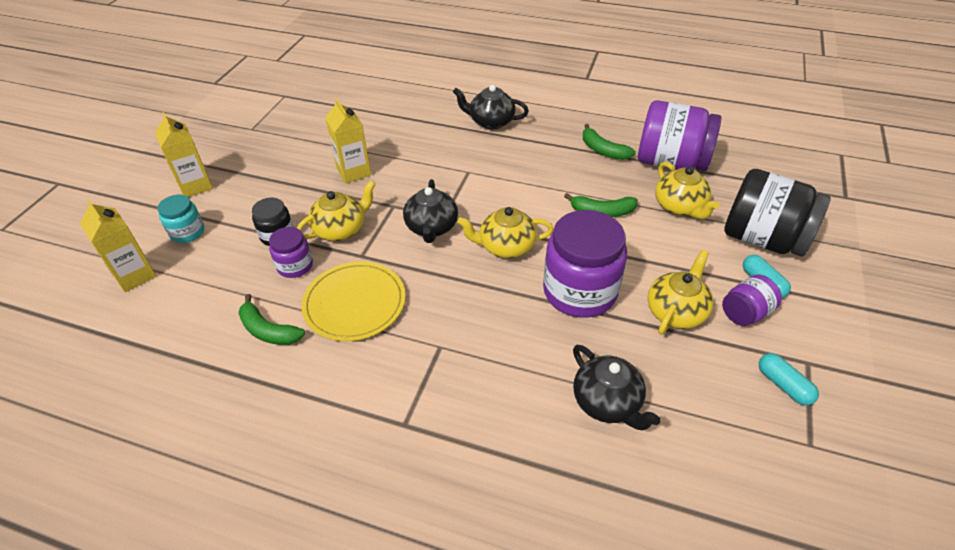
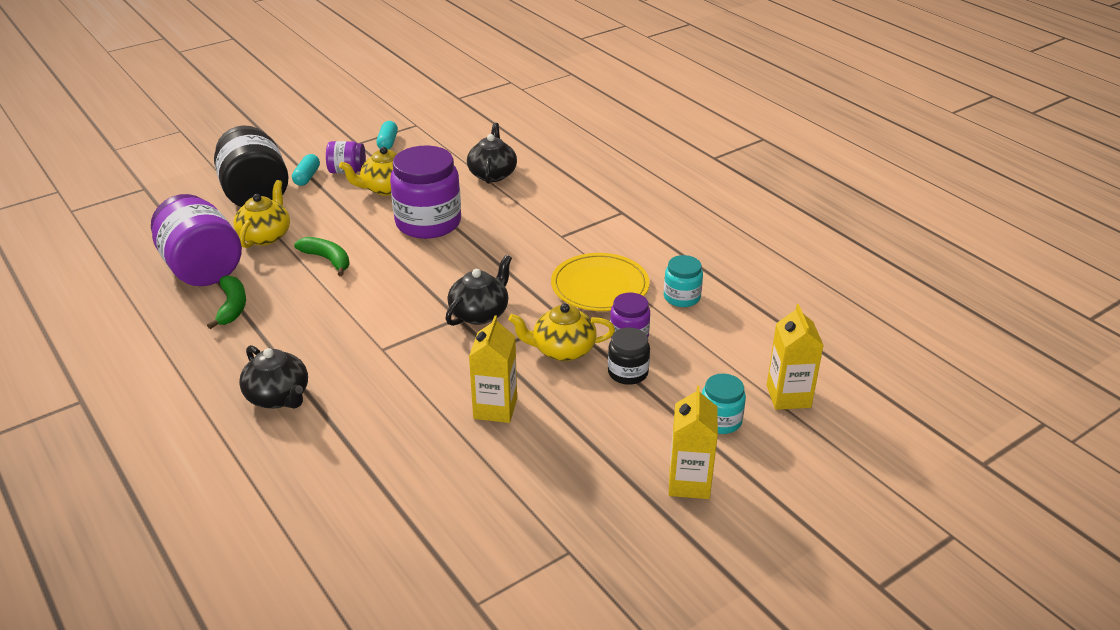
camera: 145 degrees left, 10 degrees down
green banana [238,294,305,345] -> turquoise jar [664,255,703,307]
yellow teapot [457,207,553,258] -> none

